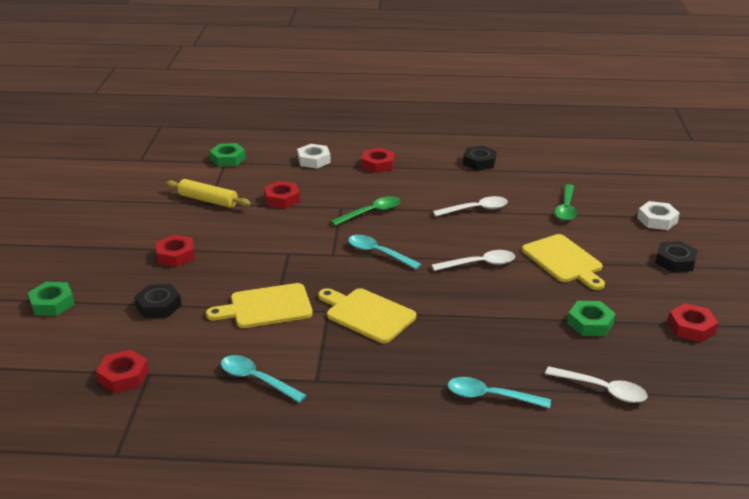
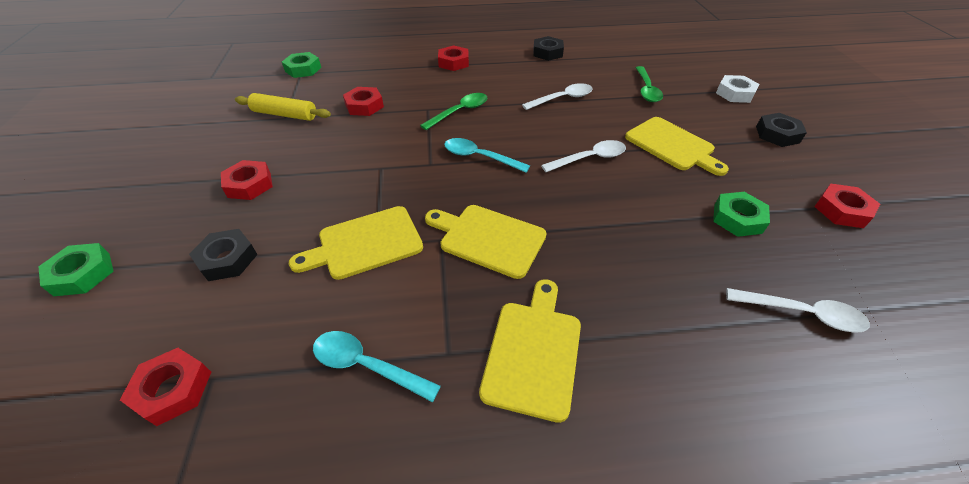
camera: 10 degrees left, 15 degrees up
white nut [297,144,331,168] -> none
turquoise spoon [448,377,551,408] -> none
none -> yellow cutting board [479,279,581,423]

